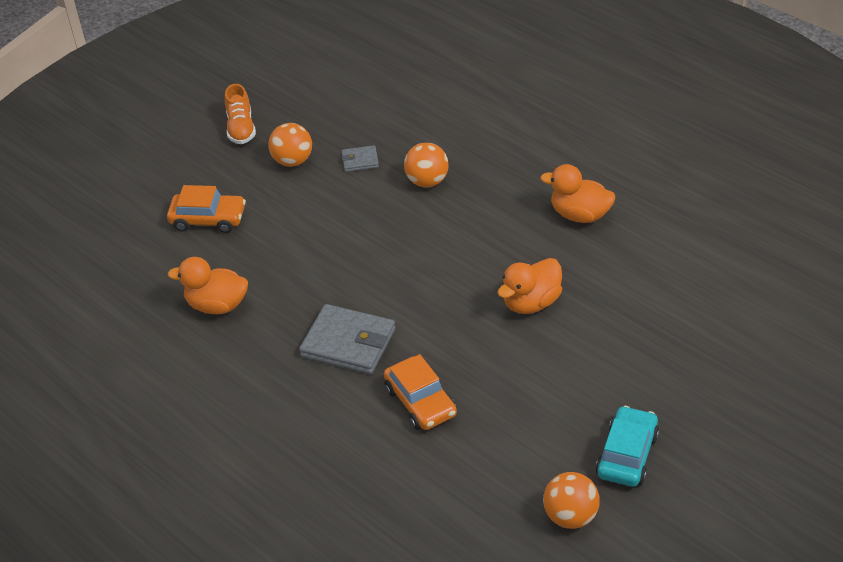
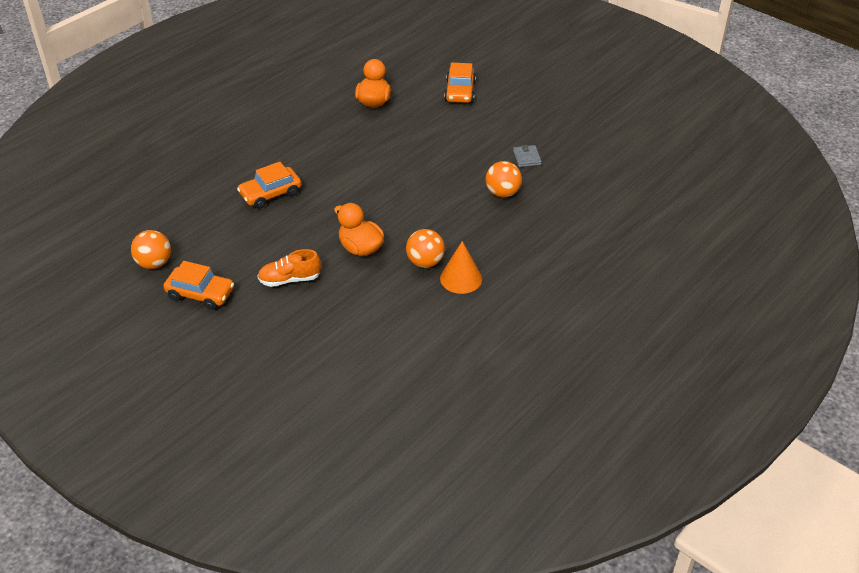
camera: 85 degrees right, 0 degrees up
orange shoe [225,84,256,144] -> orange shoe moved to [258,249,321,287]
orange ball [268,123,312,167] -> orange ball moved to [406,229,445,268]
grey wallet [299,304,395,374] -> none
orange duck [540,164,615,223] -> orange cone [440,241,482,294]
turquoise car [596,406,659,487] -> orange car [163,261,234,310]

